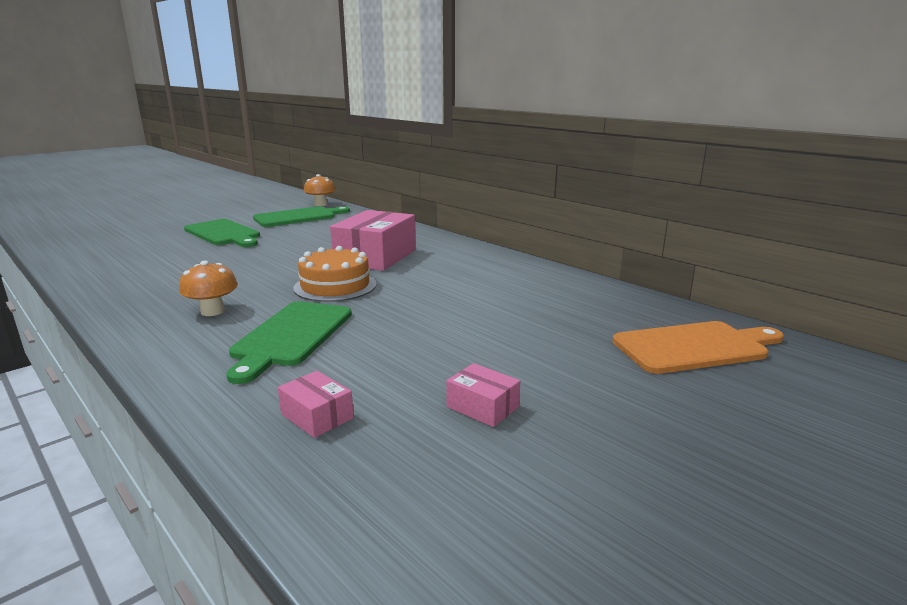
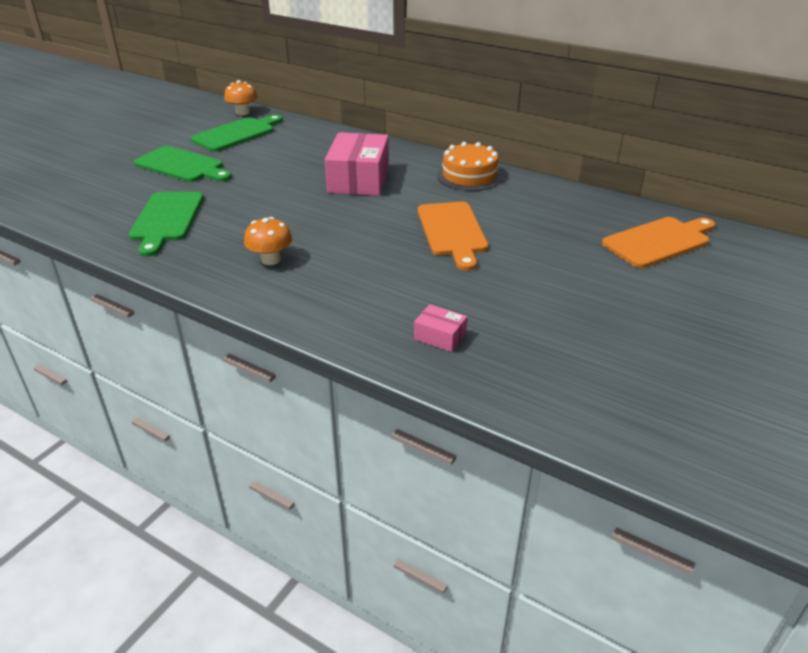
camera: 15 degrees left, 15 degrees up
green cutting board [226,301,352,384] -> green cutting board moved to [129,192,204,257]
orange cake [293,246,377,302] -> orange cake moved to [437,142,502,191]
pink box [446,363,520,427] -> none
none -> orange cutting board [418,202,488,271]

